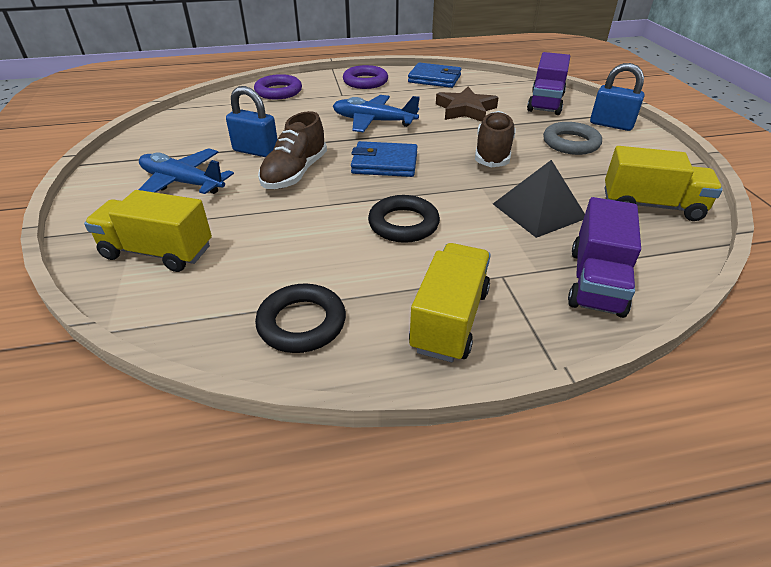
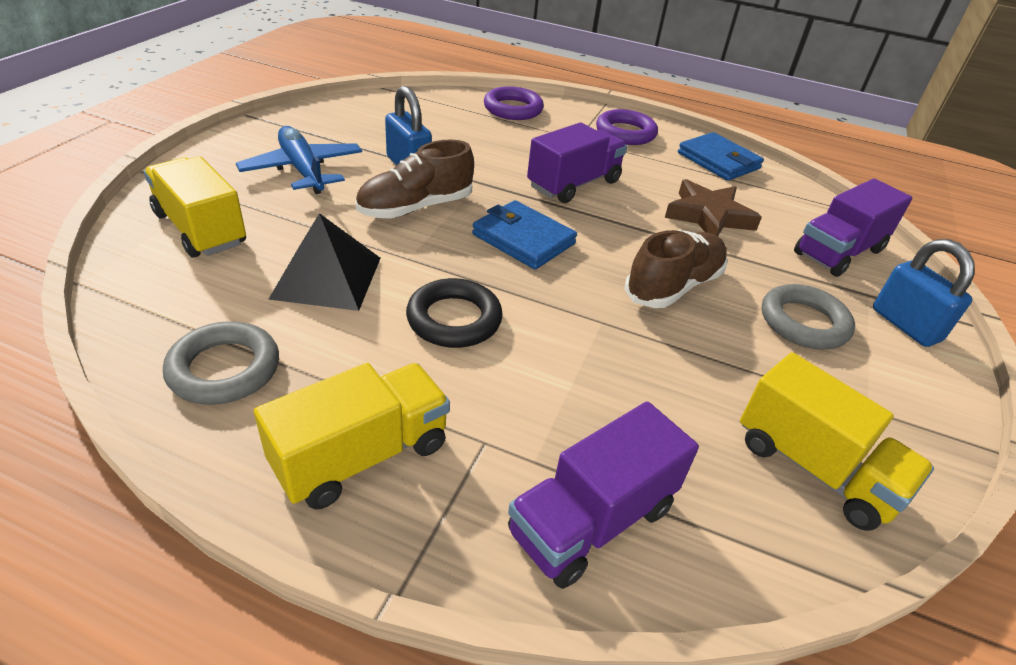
camera: 30 degrees right, 0 degrees up
black ring [255,283,346,353] -> grey ring [163,321,279,405]
blue plane [333,95,420,132] -> purple truck [527,122,627,203]
black pyramid [493,160,585,238] -> black pyramid moved to [268,213,381,311]

